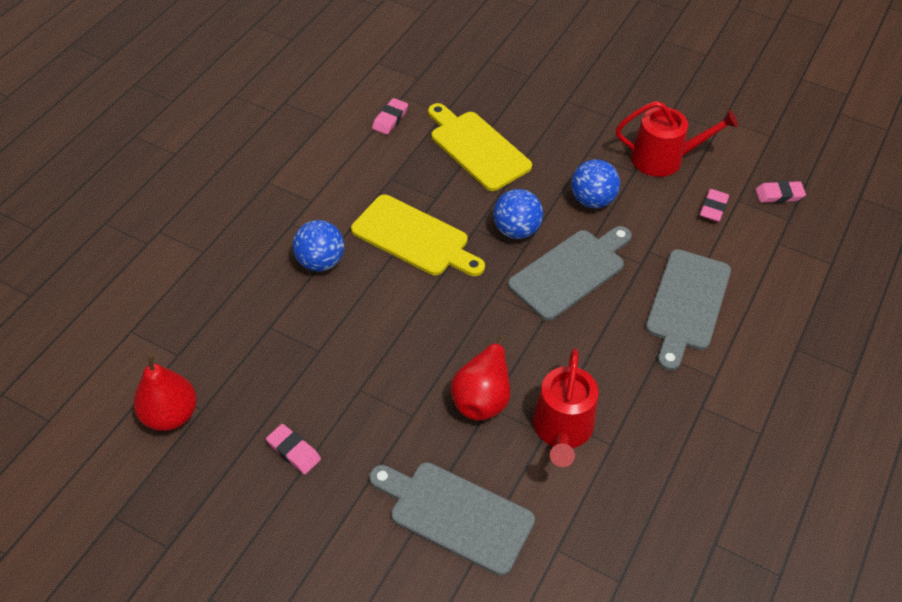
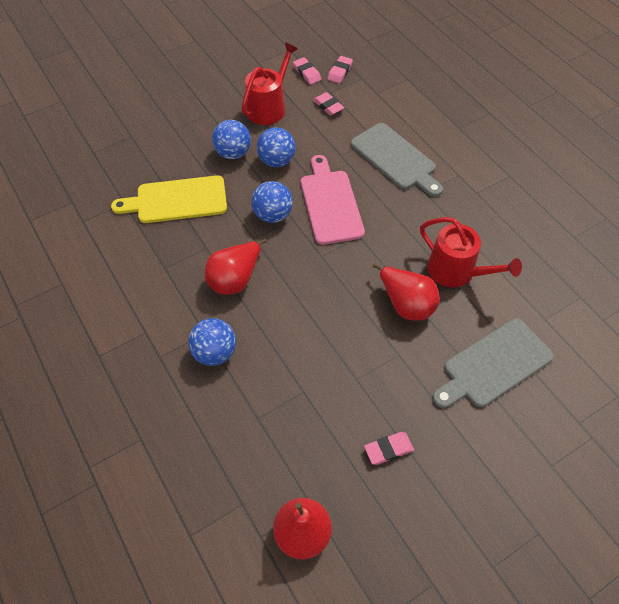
camera: 60 degrees left, 5 degrees up
yellow cutting board [351,195,485,276] -> red pear [205,239,267,295]
pink eraser [372,98,408,135] -> pink eraser moved to [293,57,321,85]
grey cutting board [508,226,632,321] -> pink cutting board [301,155,365,245]
none -> blue ball [212,120,251,159]

